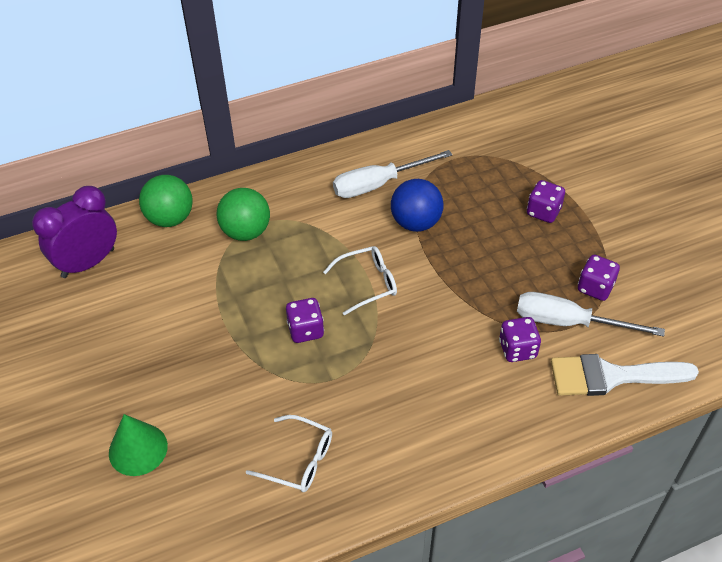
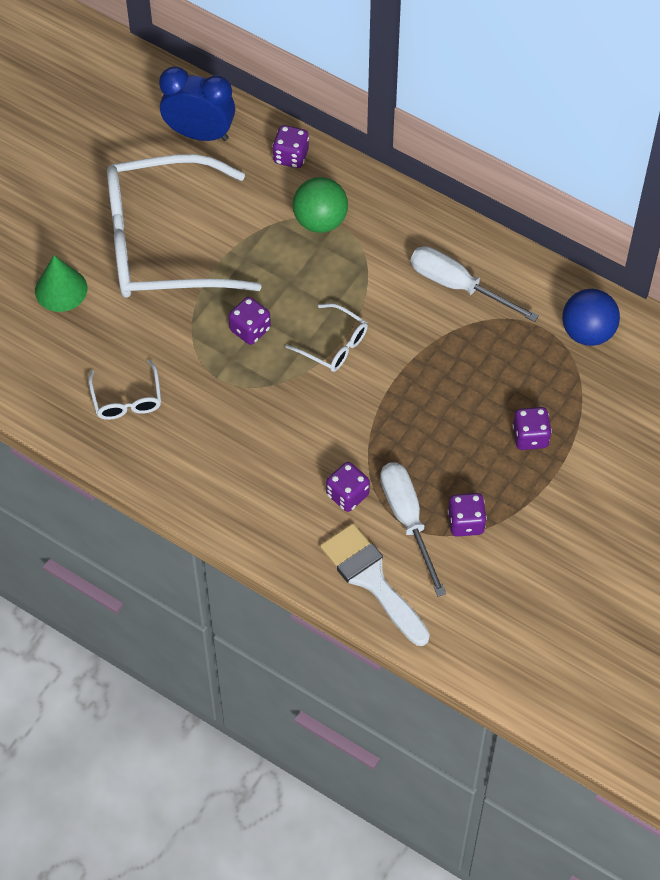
camera: 55 degrees right, 10 degrees up
purple clock [32,186,117,278] -> blue clock [159,67,235,141]
green ball [139,175,193,227] -> purple dice [272,125,309,168]
blue ball [391,179,444,232] -> blue ball moved to [562,289,620,346]
none -> white glasses [107,154,261,298]

